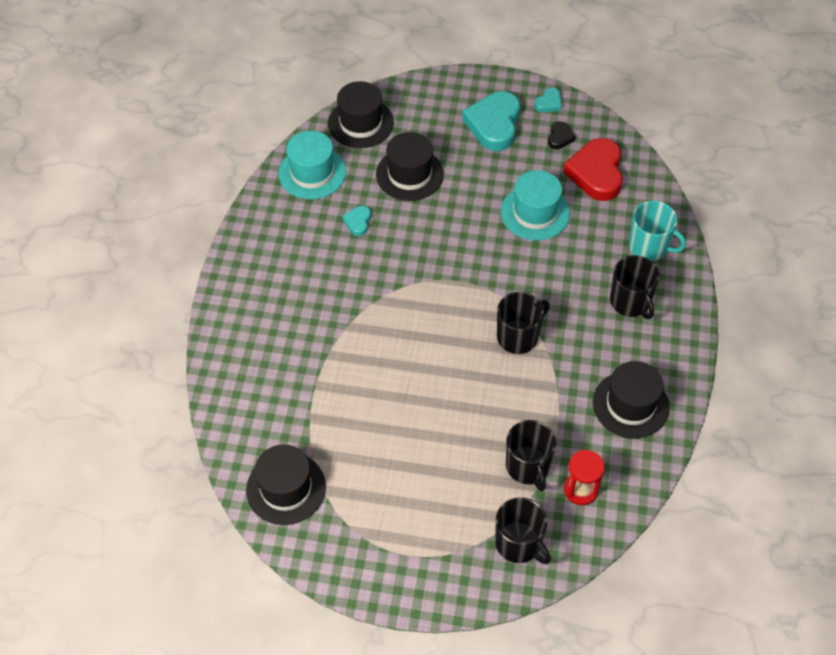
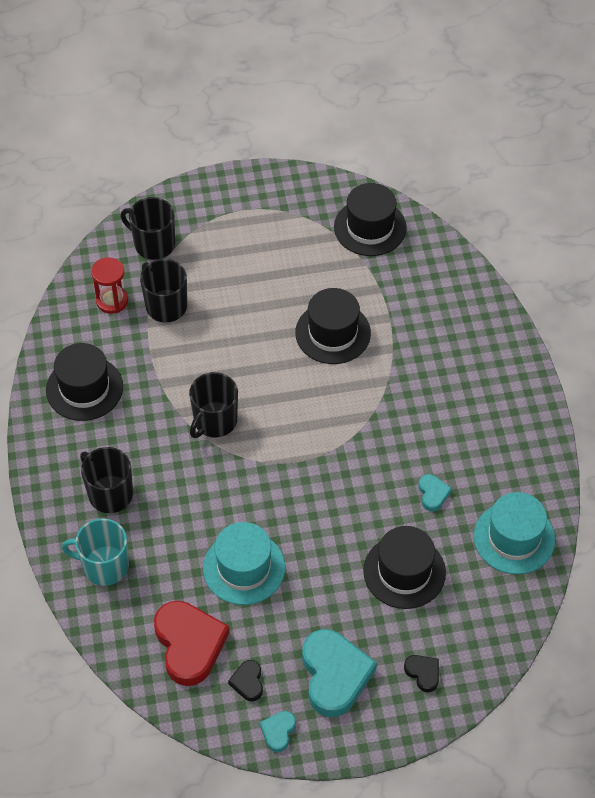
camera: 160 degrees right, 0 degrees up
black hat [328,81,394,148] -> black hat moved to [295,288,371,364]
none -> black heart [404,655,439,692]

